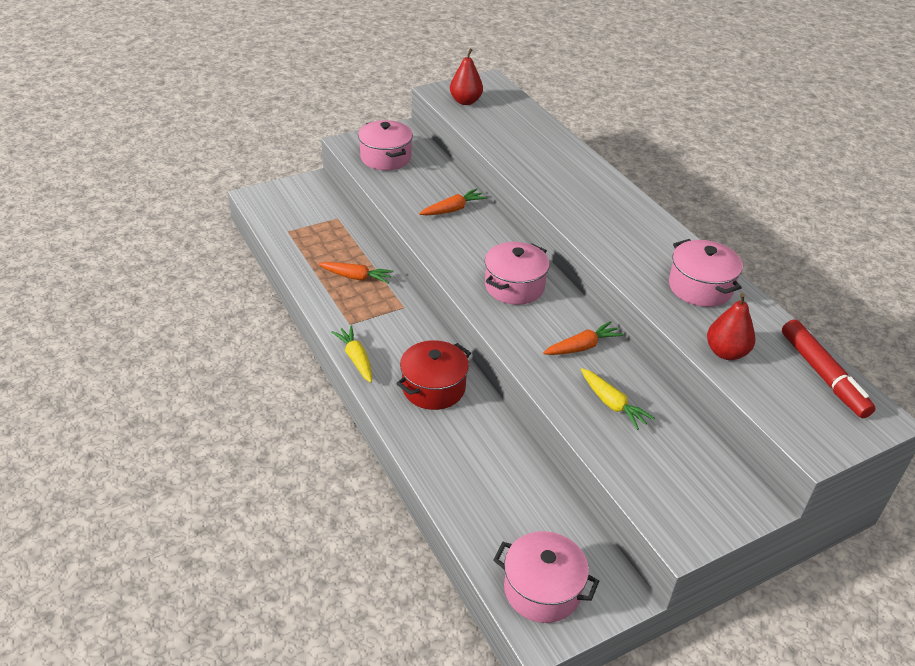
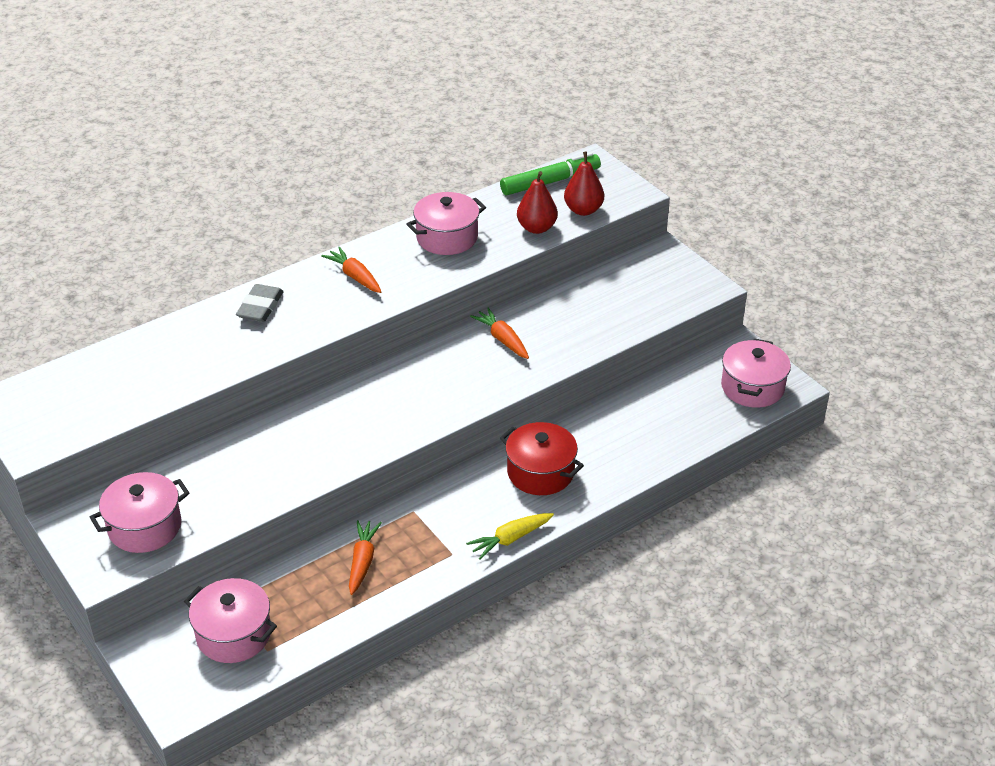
camera: 95 degrees left, 0 degrees up
orange carrot [419,188,487,216] -> orange carrot moved to [321,247,381,293]
red pear [450,49,483,105] -> red pear moved to [564,152,604,216]
pink pot [485,242,550,305] -> pink pot moved to [184,578,277,663]
yellow carrot [581,368,655,430] -> none
red marker [782,319,876,418] -> green marker [500,152,601,195]
none -> grey eraser [236,284,284,322]

